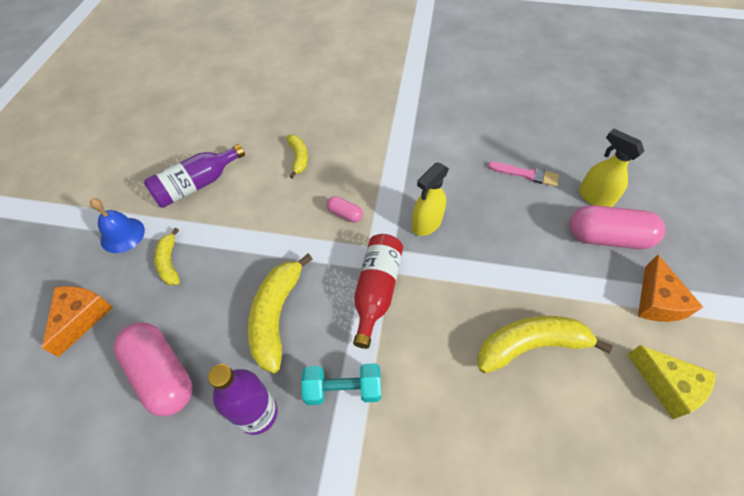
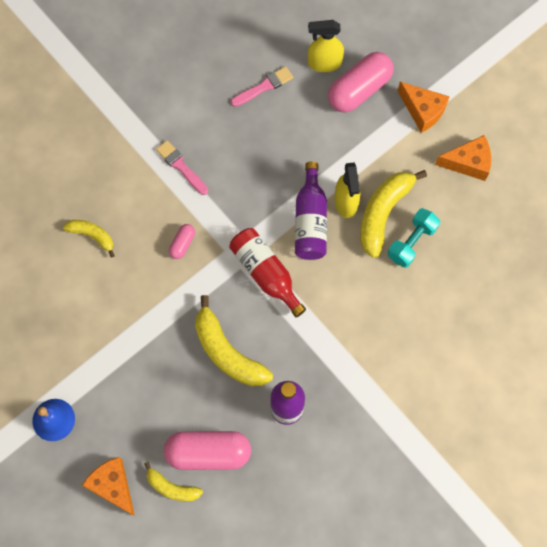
camera: 50 degrees left, 15 degrees up
purple bottle [144,144,245,208] -> purple bottle moved to [295,161,327,260]
yellow banana [154,228,180,286] -> yellow banana moved to [144,462,203,501]
turquoise dumbbell [301,363,381,405] -> turquoise dumbbell moved to [388,208,440,268]
pink capsule [327,196,363,223] -> pink capsule turned 45 degrees counterclockwise [169,224,195,259]
yellow spray bottle [412,162,449,236] -> yellow spray bottle moved to [334,162,360,218]
yellow cheese [627,345,716,419] -> orange cheese [435,135,491,181]
none -> pink brush [156,140,208,195]

